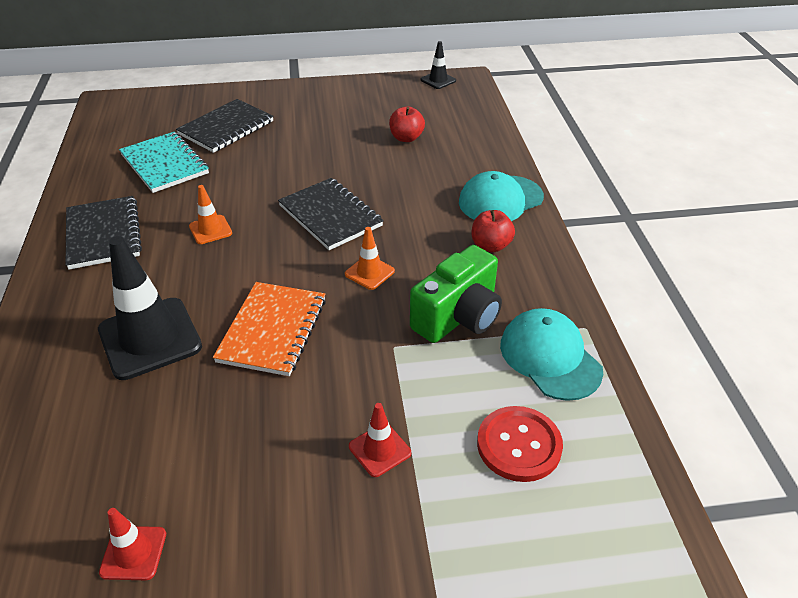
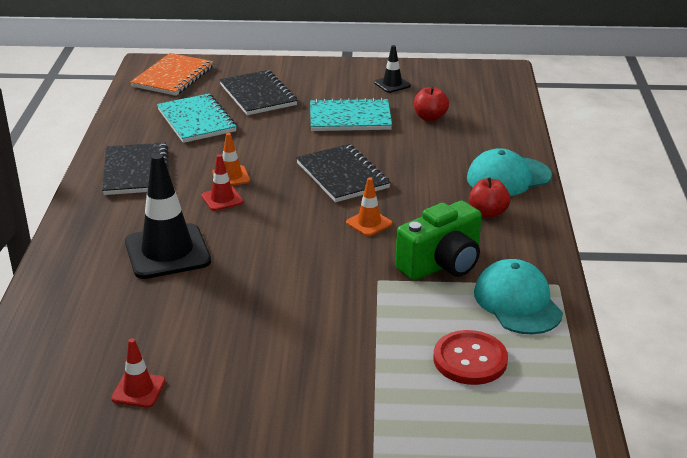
camera: 10 degrees right, 10 degrees down
black notebook [176,99,274,153] -> black notebook turned 75 degrees counterclockwise [220,70,298,115]
orange notebook [213,282,326,376] -> orange notebook moved to [131,53,214,96]
red traffic cone [349,403,411,477] -> red traffic cone moved to [202,154,244,211]
black traffic cone [421,41,456,89] -> black traffic cone moved to [374,45,411,93]
none -> turquoise notebook [310,98,392,131]

